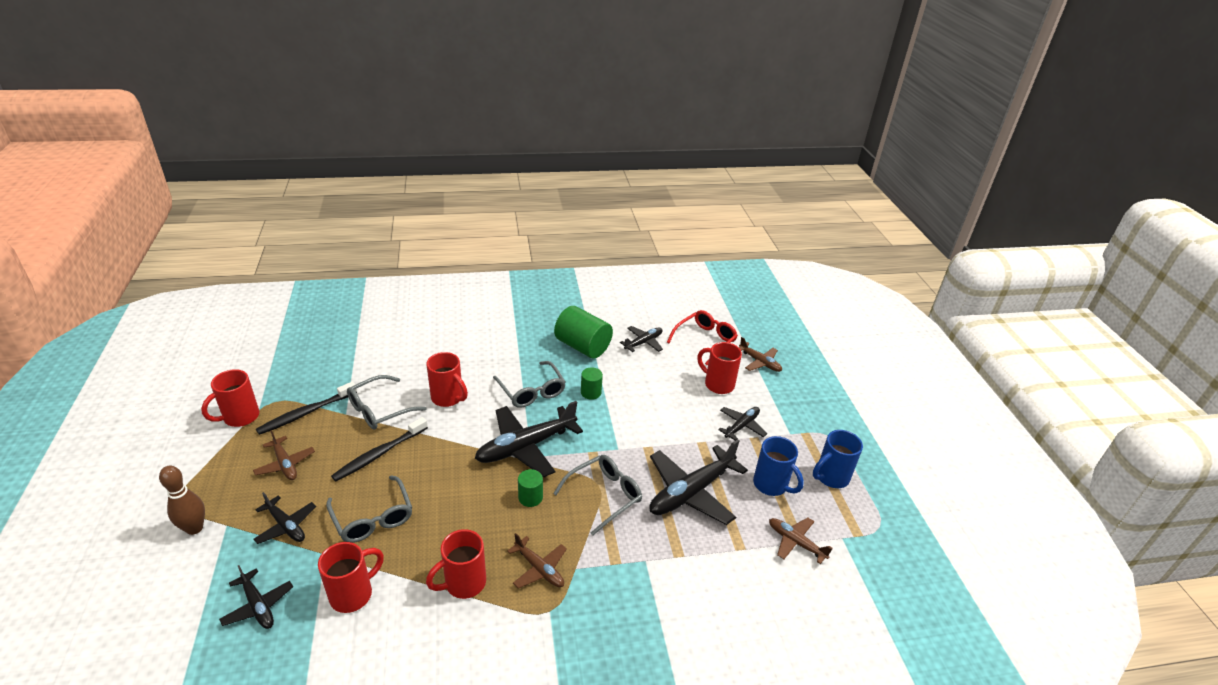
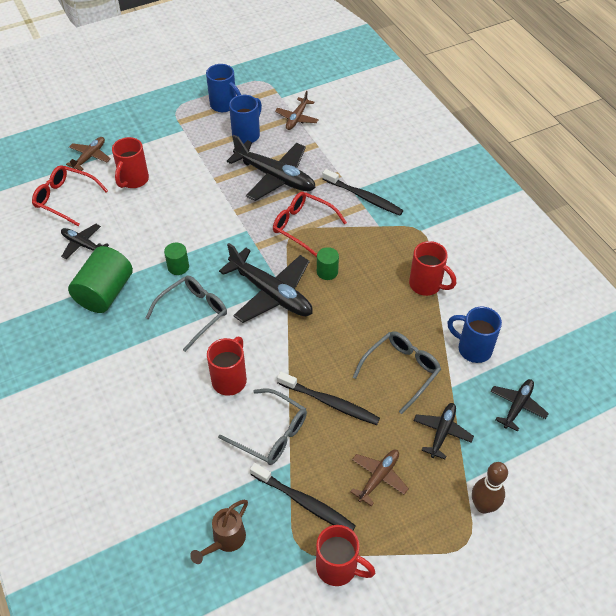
camera: 105 degrees left, 15 degrees up
red mug [318,542,384,613] -> blue mug [448,307,502,363]
brown plane [507,533,567,589] -> none
grey glasses [553,455,642,536] -> red glasses [273,192,347,257]
black plane [718,407,767,441] -> none
none -> brown watering can [190,500,248,564]
none -> black toothbrush [322,169,403,216]

